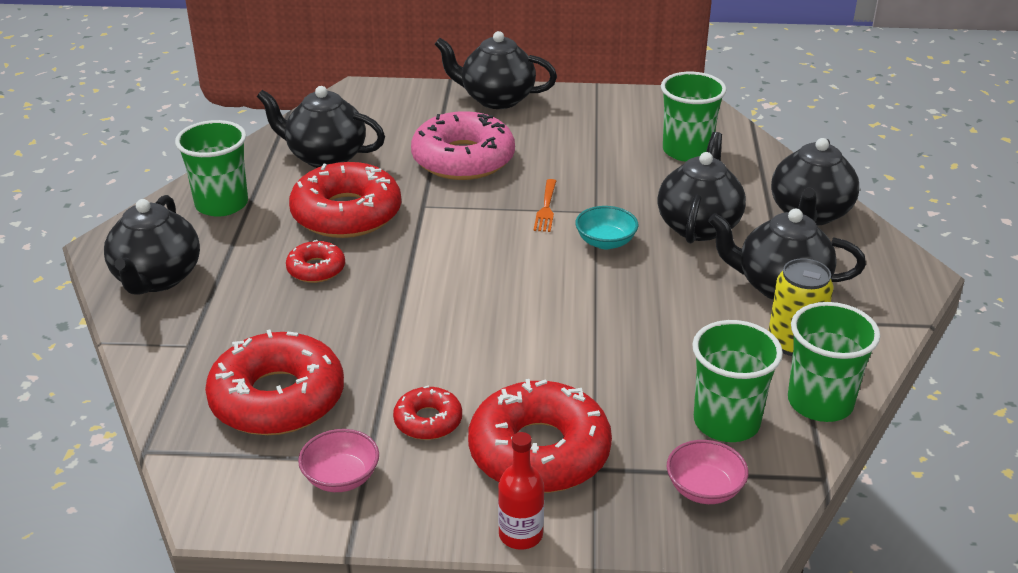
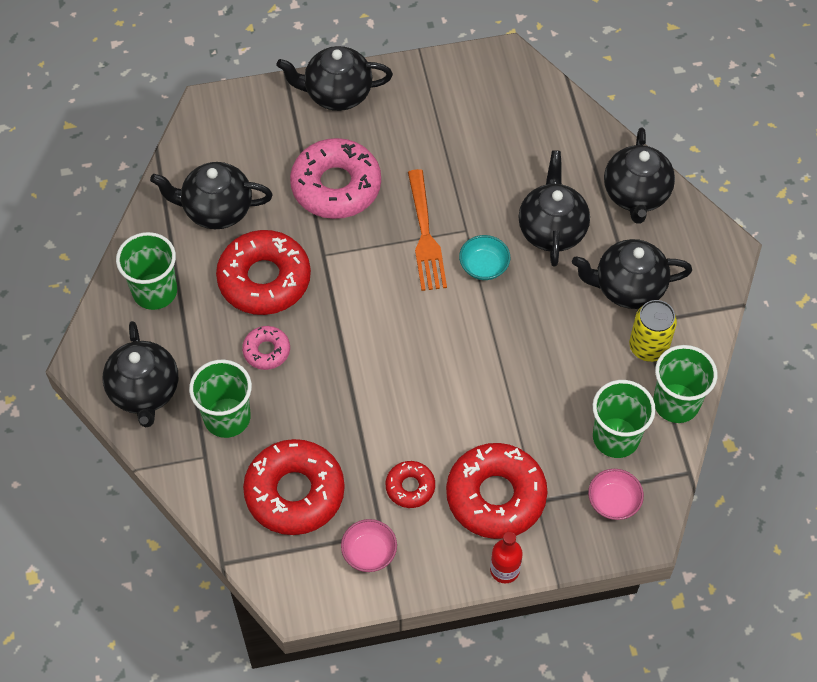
camera: 15 degrees left, 25 degrees up
red donut [286,240,345,283] -> pink donut [242,326,290,370]
orange fork [534,179,556,232] -> orange fork [408,169,447,291], size x1.81
green cup [661,72,727,162] -> green cup moved to [189,360,252,438]

